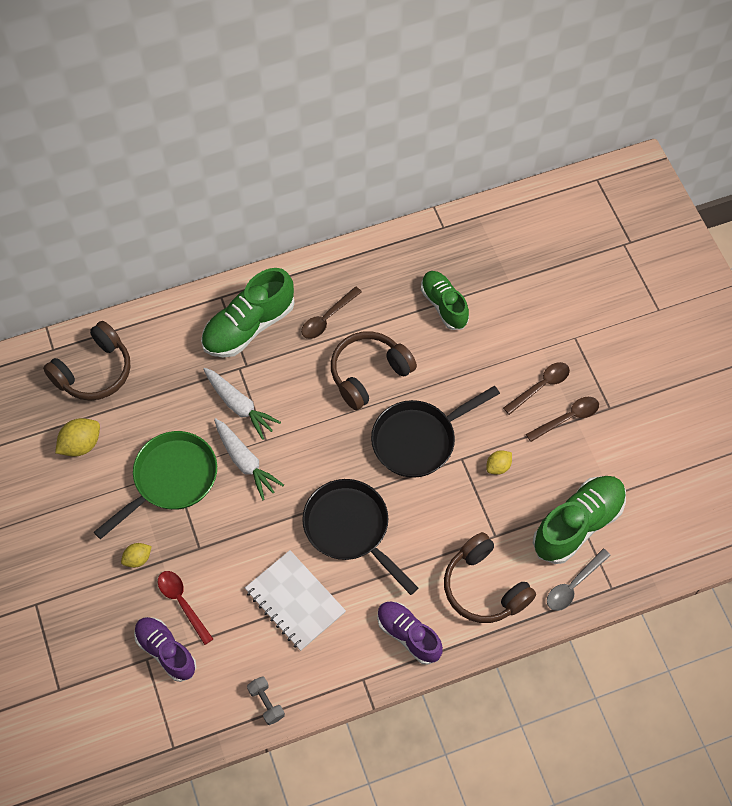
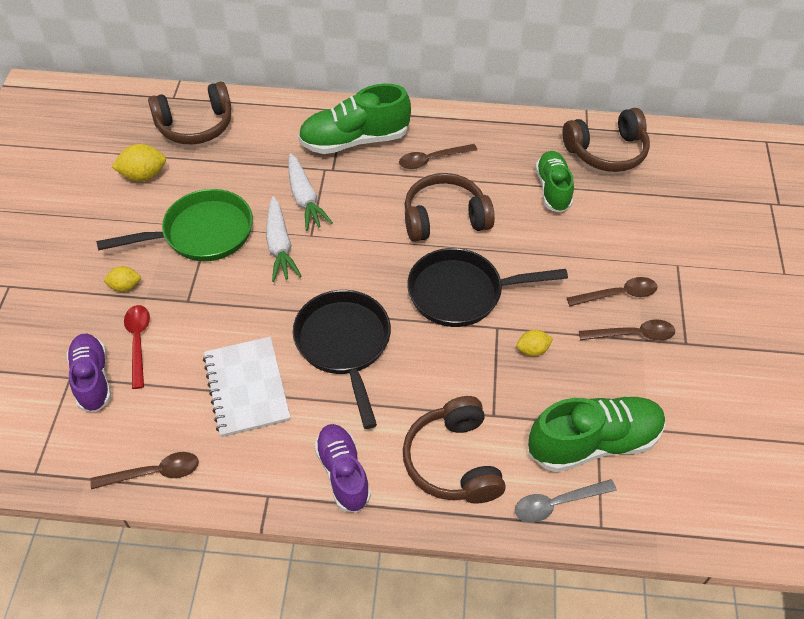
camera: 25 degrees right, 10 degrees down
grey dumbbell [247,676,285,725] -> brown spoon [90,452,199,489]
none -> brown headphones [562,108,650,172]

